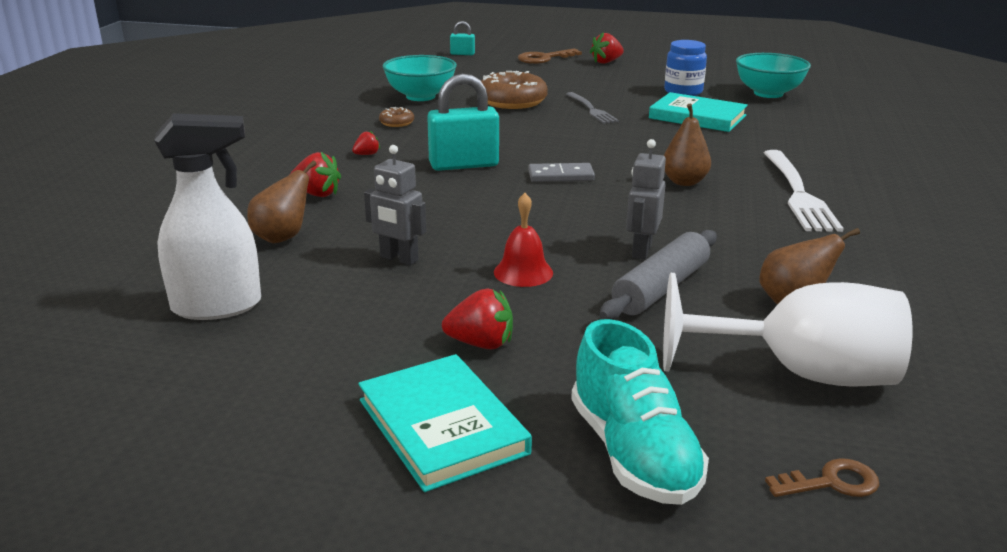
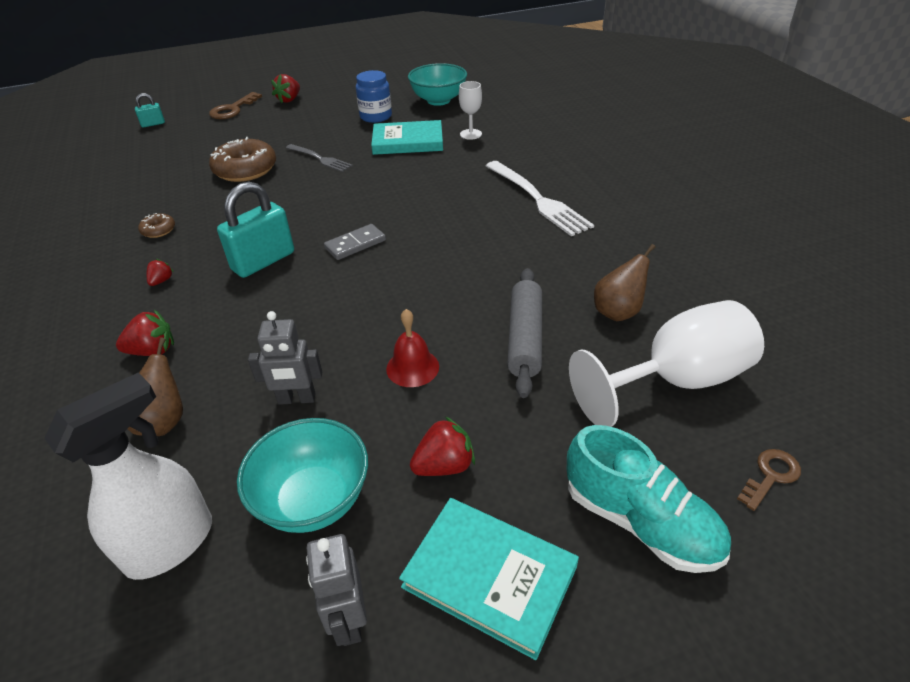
camera: 30 degrees left, 15 degrees up
turquoise bowl [383,55,457,101] -> turquoise bowl moved to [237,418,368,533]
grey robot [626,139,666,260] -> grey robot moved to [306,534,367,646]
brown pear [664,104,711,186] -> none
none -> white goblet [459,81,482,140]

